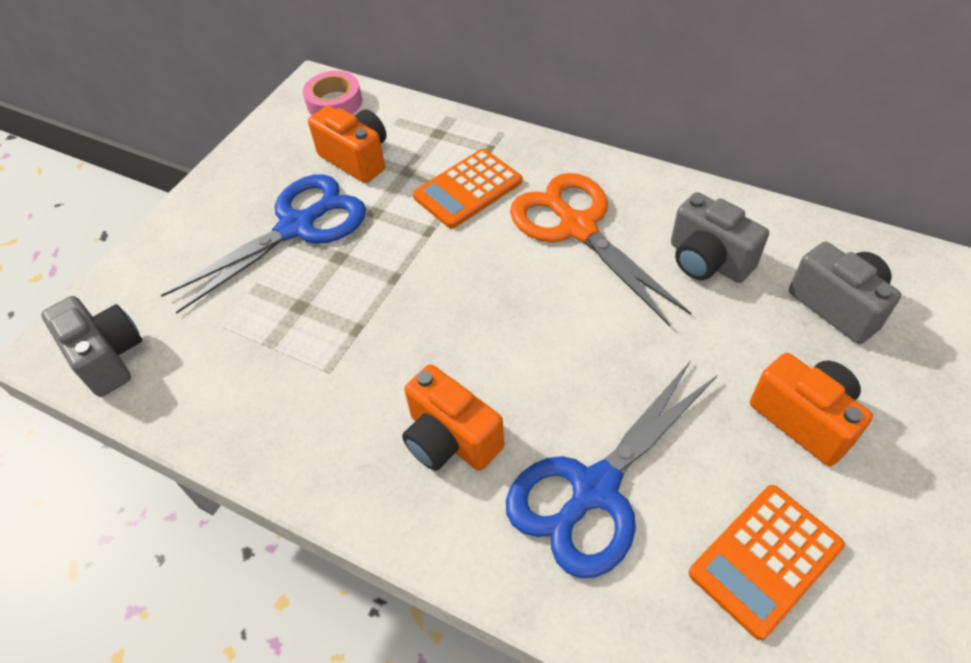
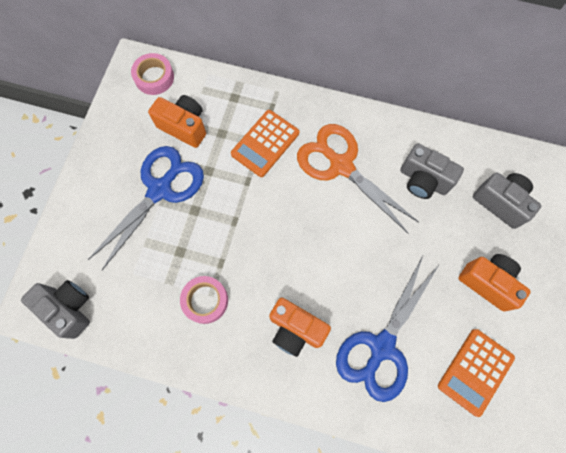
camera: 15 degrees left, 20 degrees up
none -> pink tape [180,276,228,324]

